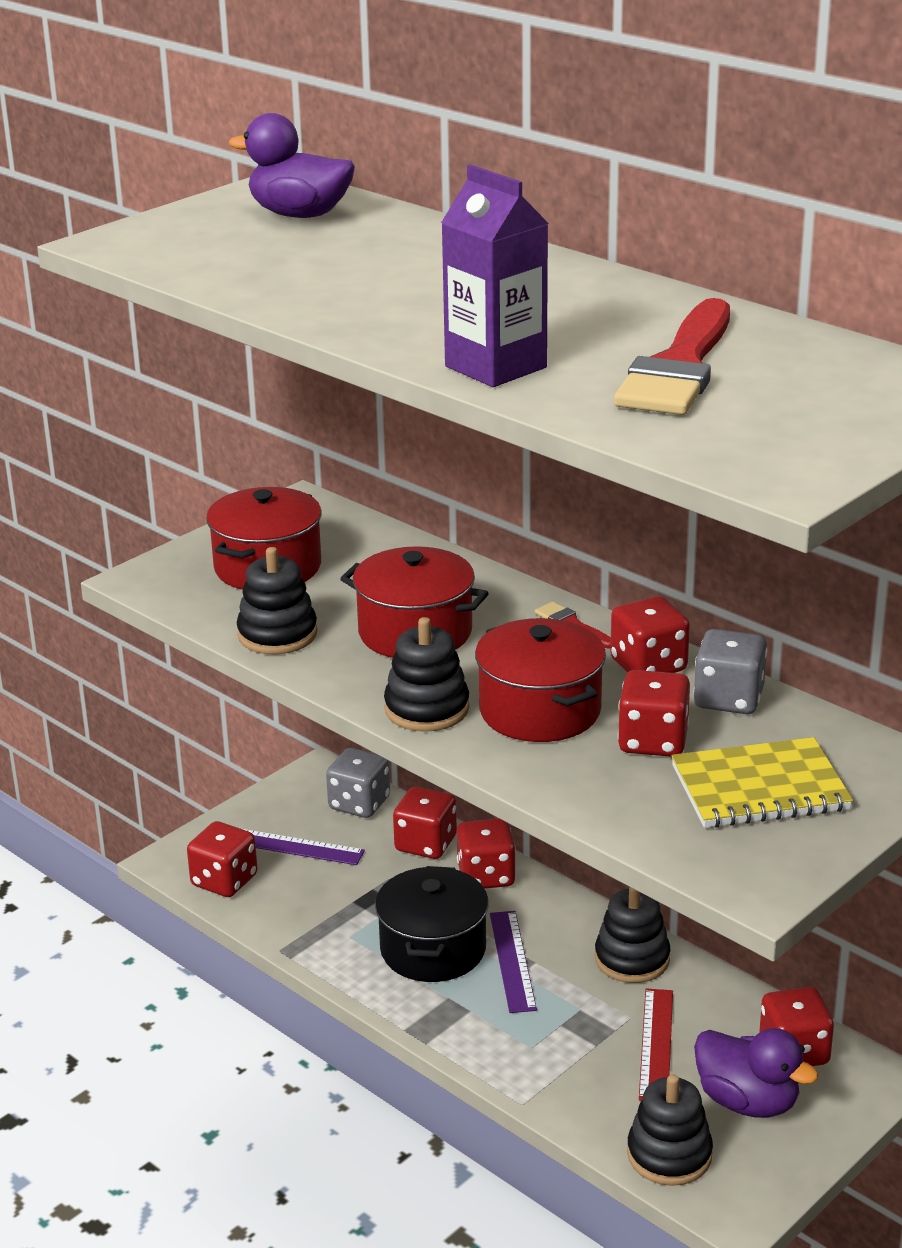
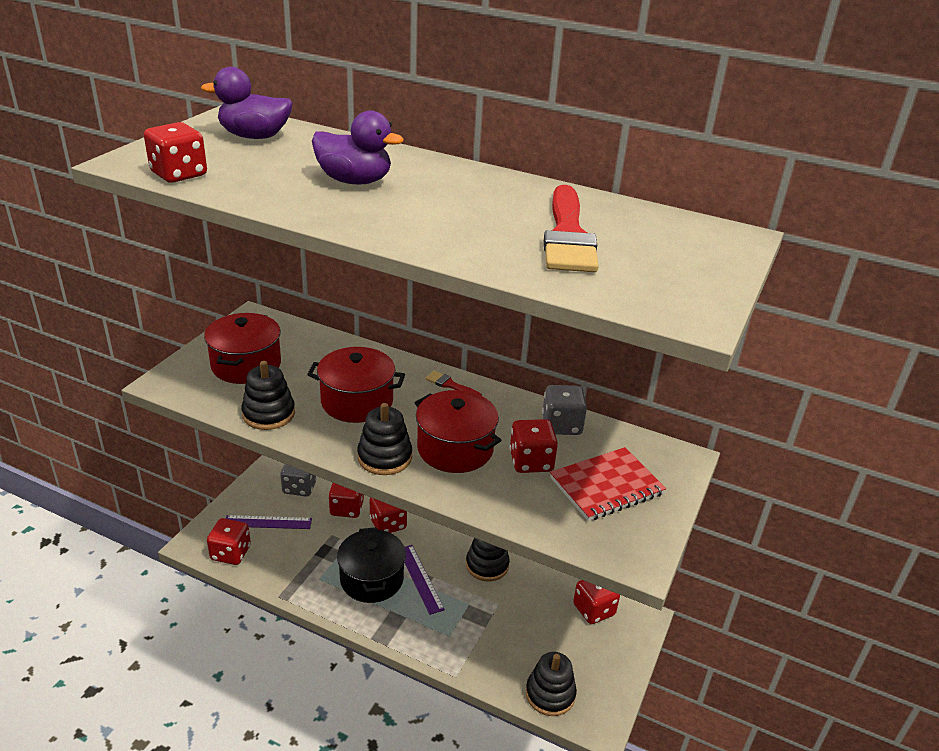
camera: 20 degrees left, 5 degrees up
purple carton [441,165,549,387] -> none
red dice [610,596,690,673] -> red dice moved to [144,122,207,183]
red ruler [639,988,673,1101] -> none
yellow notebook [671,737,853,828] -> red notebook [550,447,666,521]
purple duck [694,1028,819,1118] -> purple duck moved to [312,110,404,185]

